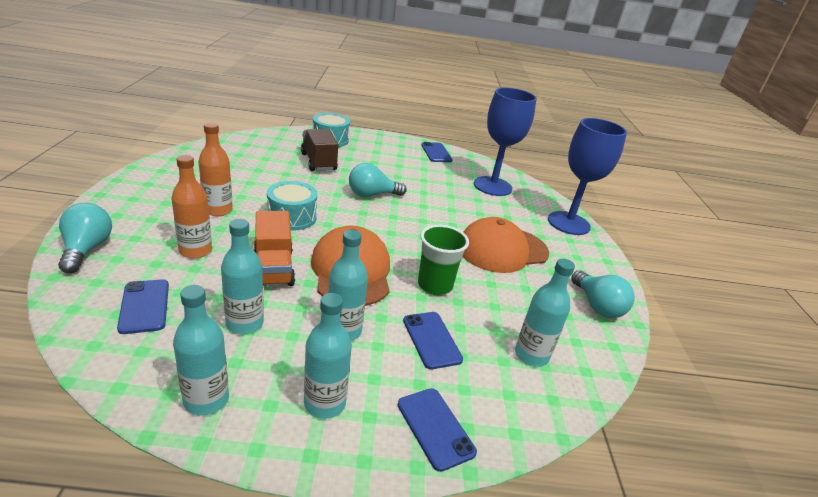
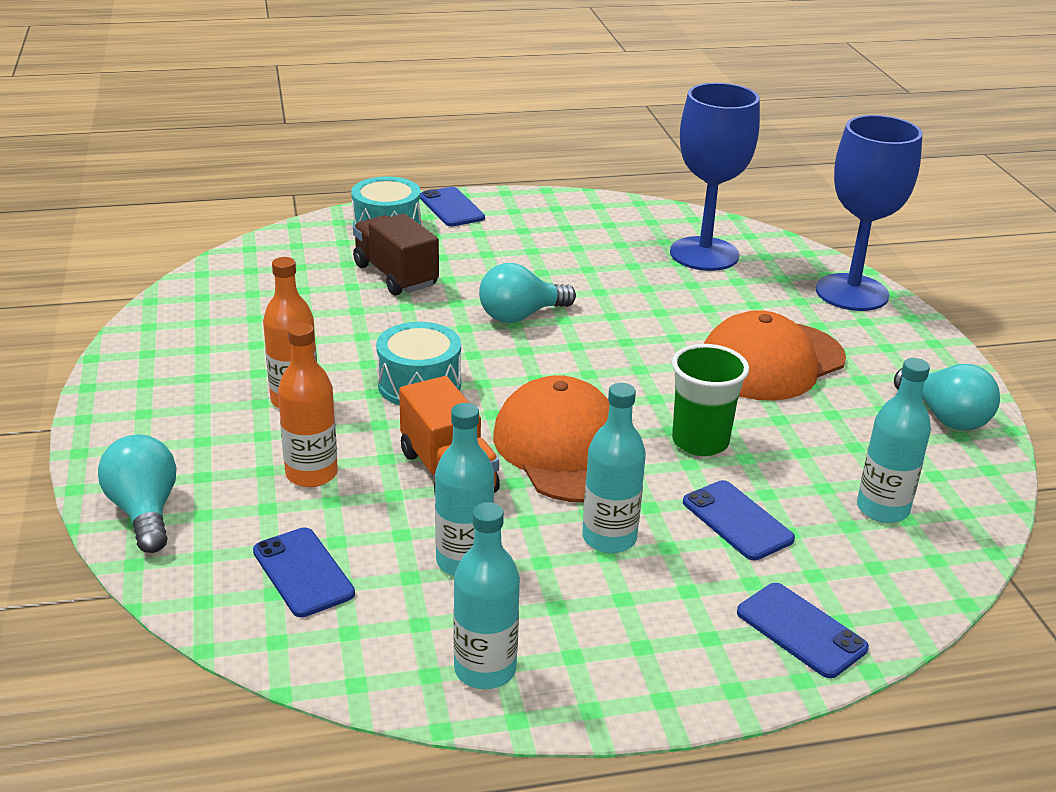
camera: 10 degrees left, 0 degrees up
turquoise bottle [304,293,352,419] -> none
blue phone [421,142,453,162] -> blue phone moved to [420,187,485,226]

